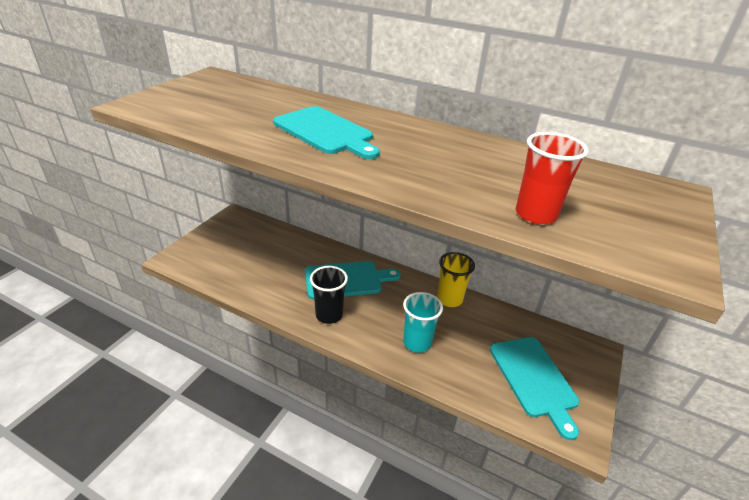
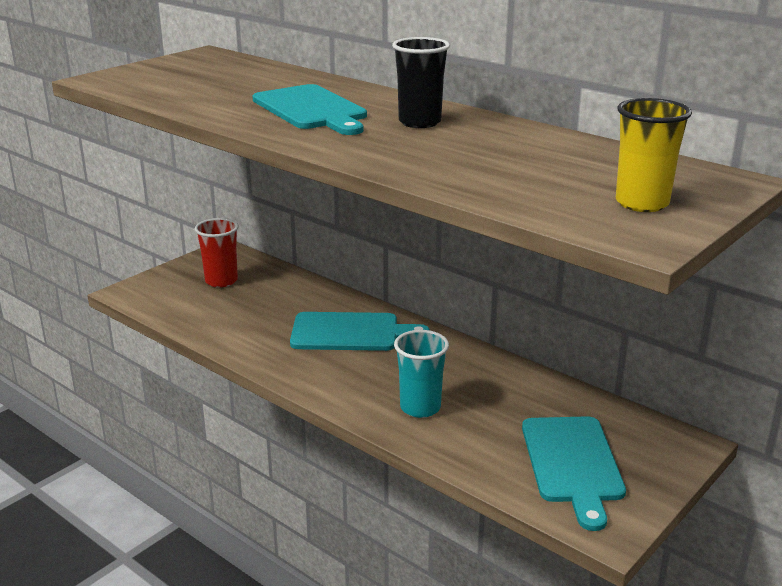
camera: 15 degrees right, 10 degrees down
black cup [310,266,348,324] -> black cup moved to [392,37,450,128]
yellow cup [437,252,475,307] -> yellow cup moved to [616,98,692,212]
red cup [516,132,588,225] -> red cup moved to [195,218,239,288]

